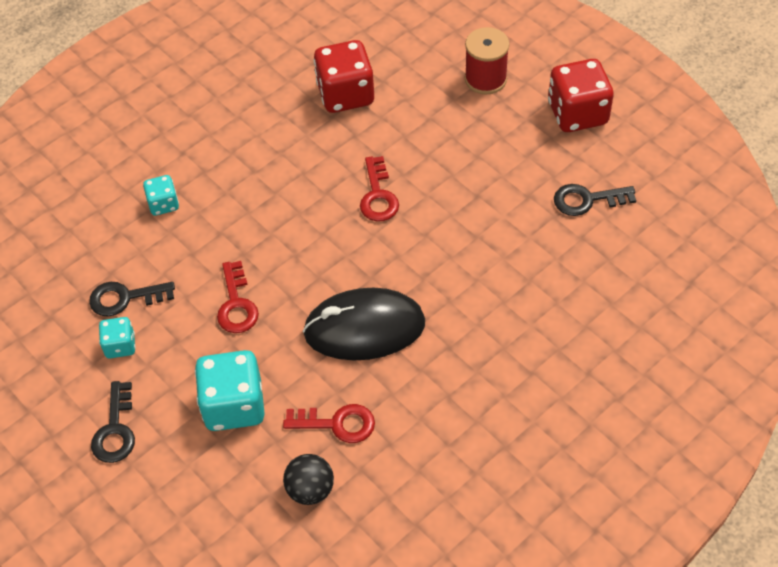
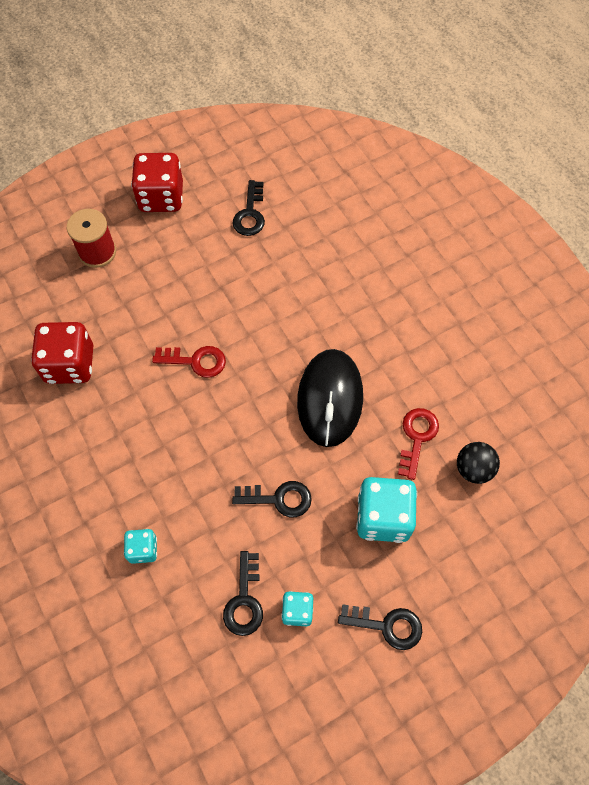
camera: 80 degrees left, 10 degrees up
red key [217,261,259,333] -> black key [232,481,312,517]

